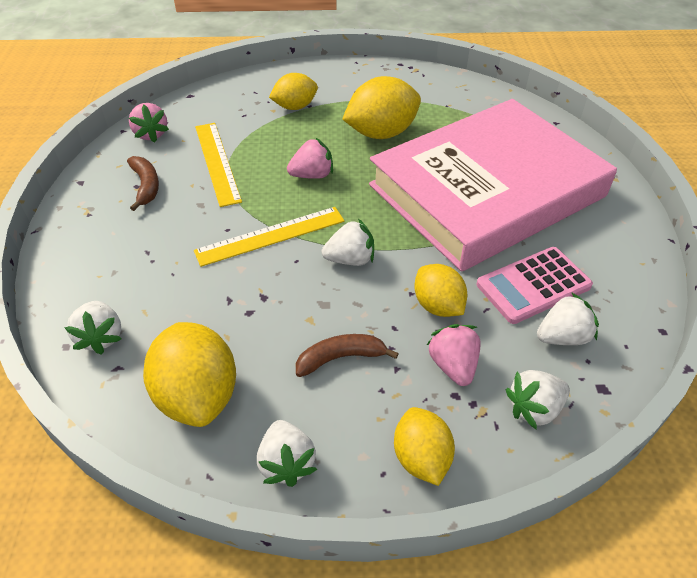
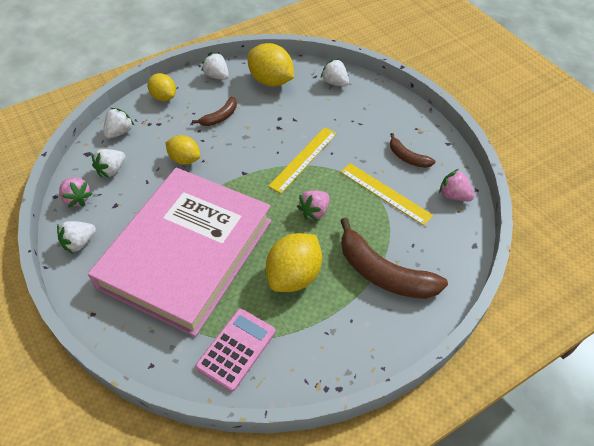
camera: 150 degrees right, 5 degrees up
yellow lemon [269,73,318,110] -> brown banana [340,217,448,299]
white strawberry [322,219,374,266] -> white strawberry moved to [57,221,96,254]
pink strawberry [427,324,481,386] -> pink strawberry moved to [59,178,93,208]
pink calculator [476,247,593,324] -> pink calculator moved to [195,309,275,392]

